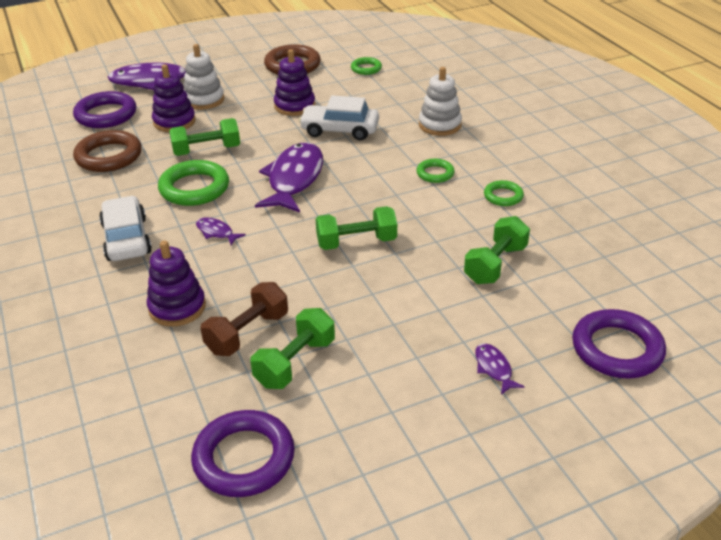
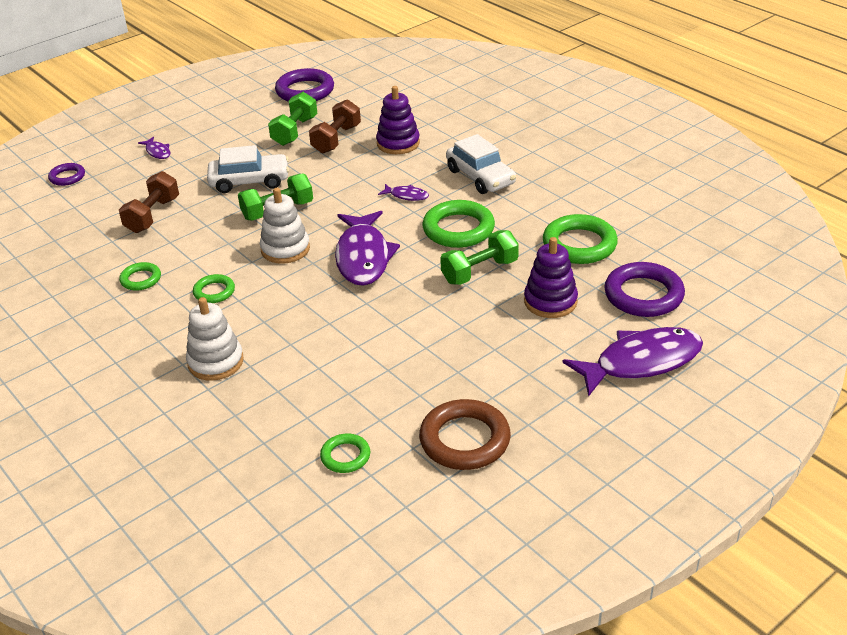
camera: 165 degrees right, 0 degrees up
brown ring [73,130,142,172] -> green ring [543,214,618,264]
white stacking toy [183,44,224,110] -> white stacking toy moved to [260,188,310,264]
purple stacking toy [274,49,315,116] -> none
white car [299,95,379,140] -> white car moved to [207,145,289,193]
green dumbbell [464,216,530,284] -> brown dumbbell [119,171,179,233]
purple ring [572,309,666,378] -> purple ring [48,163,85,186], size x0.55

